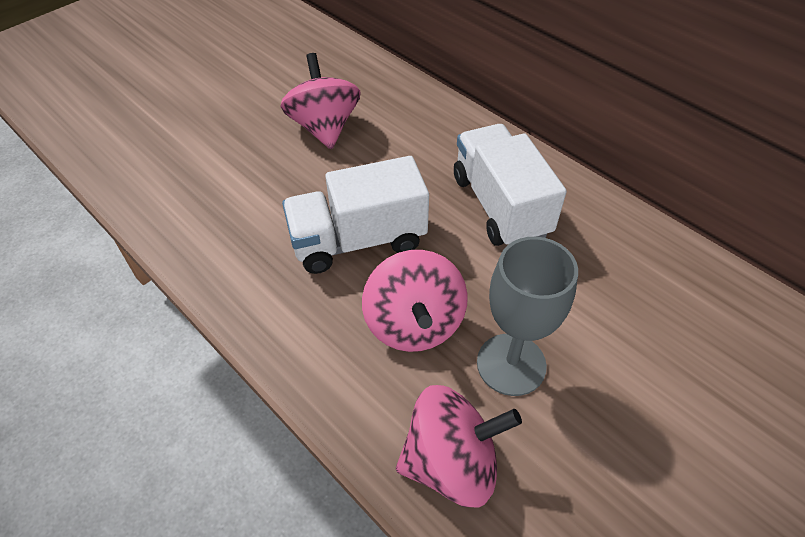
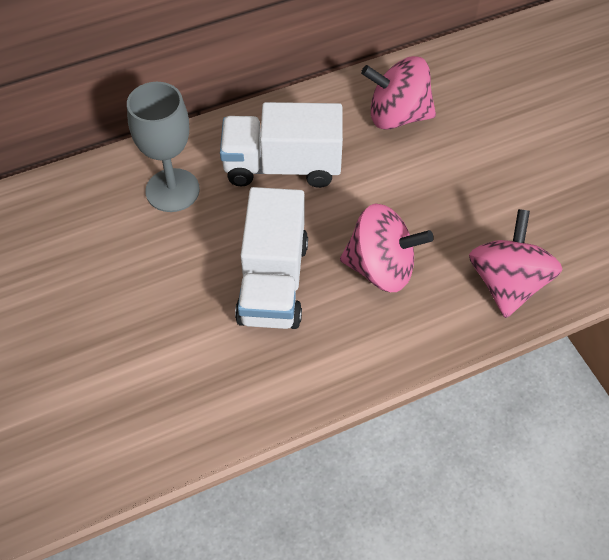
camera: 70 degrees left, 5 degrees up
pink spinning top [280,53,360,149] -> pink spinning top moved to [361,56,436,130]
grey goblet [477,237,578,396] -> grey goblet moved to [127,82,200,212]

